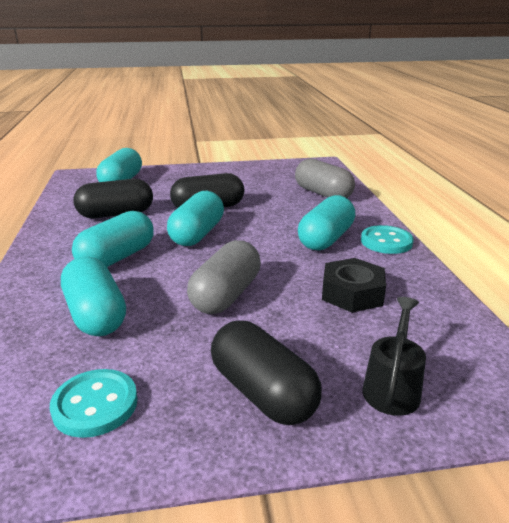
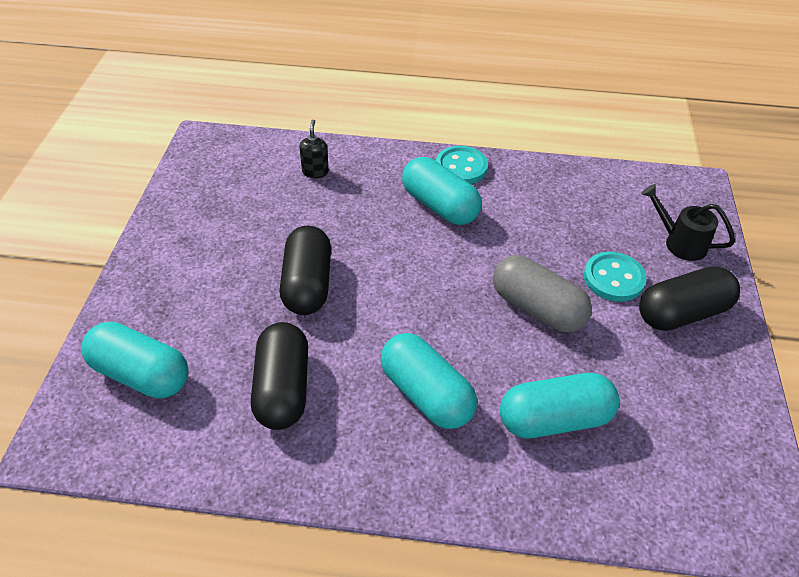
camera: 75 degrees left, 20 degrees up
turquoise button [50,369,138,438] -> turquoise button moved to [584,252,646,302]
turquoise capsule [167,191,224,246] -> none
grey capsule [295,159,355,198] -> black soap dispenser [299,119,329,178]
black nut [322,258,386,313] -> none

